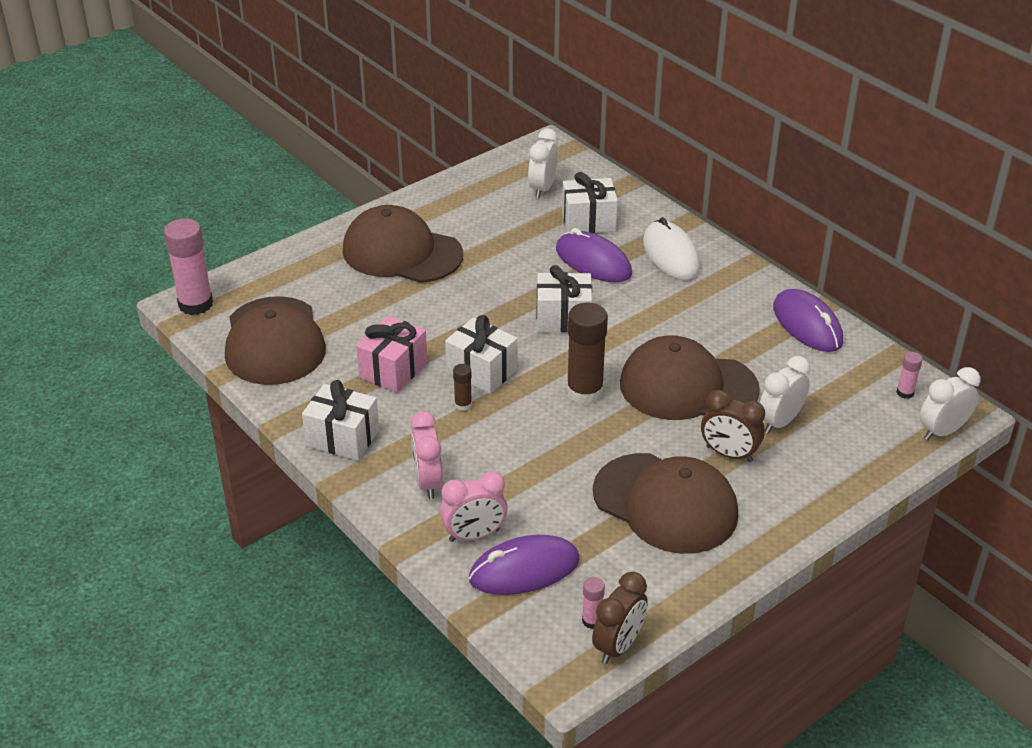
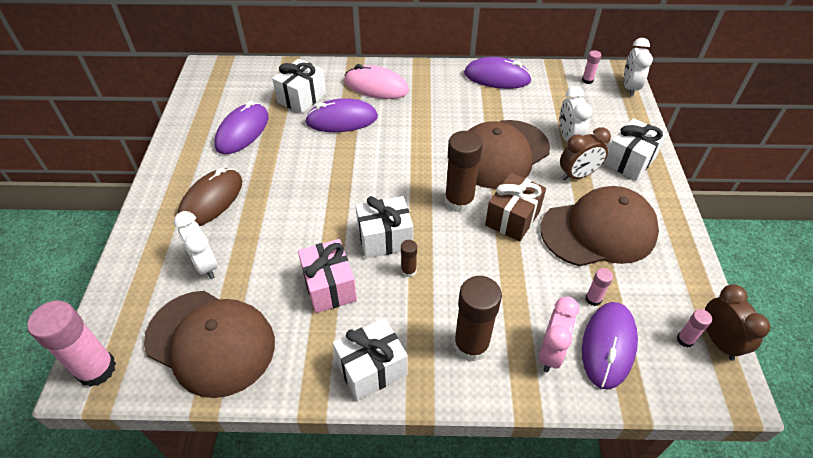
camera: 50 degrees left, 10 degrees up
brown cap [343,205,463,283] -> brown mouse [177,168,242,226]
pink clock [410,411,443,499] -> brown glue stick [454,276,502,362]
white clock [528,129,558,198] -> white clock moved to [174,211,218,279]
white gift [537,265,592,332] -> white gift moved to [604,118,667,181]
white mouse [643,217,700,280] -> pink mouse [344,64,409,99]
none -> purple mouse [214,101,269,154]
none -> brown gift [485,173,546,241]
none -> pink glue stick [585,268,613,306]

